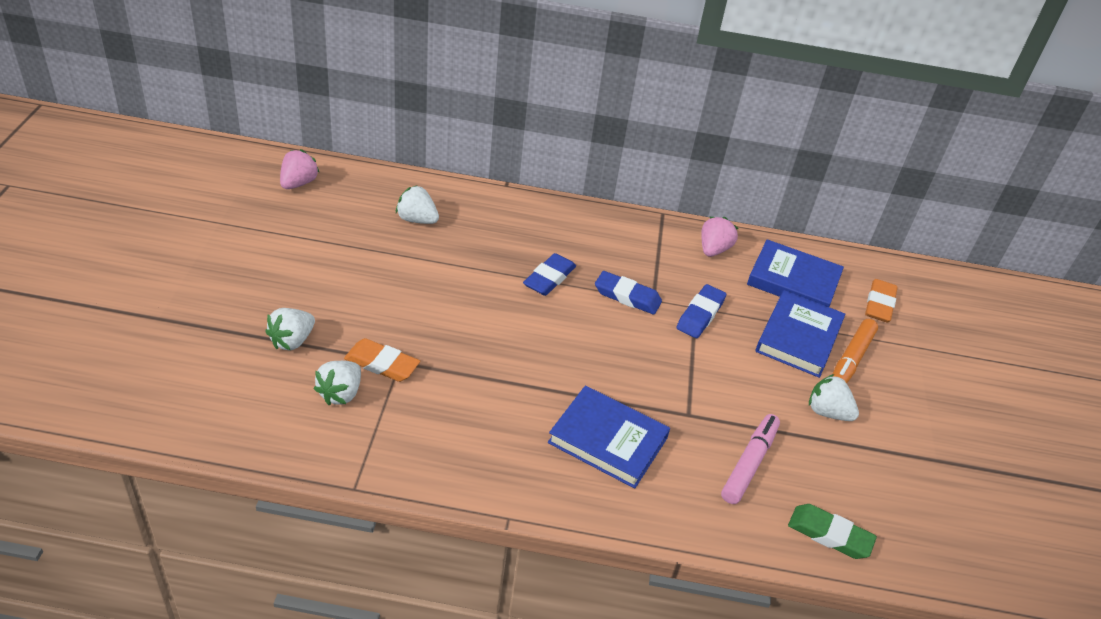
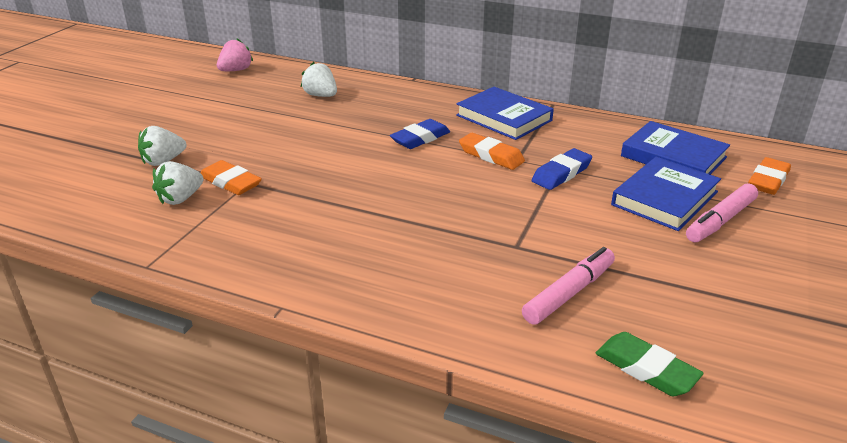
camera: 20 degrees right, 10 degrees down
blue book [548,386,670,489] -> blue book moved to [456,87,554,140]
blue eraser [595,271,662,315] -> orange eraser [459,133,525,170]
pink strawberry [701,217,739,257] -> none
white strawberry [809,374,859,421] -> none
orange marker [833,319,878,383] -> pink marker [686,183,758,242]

